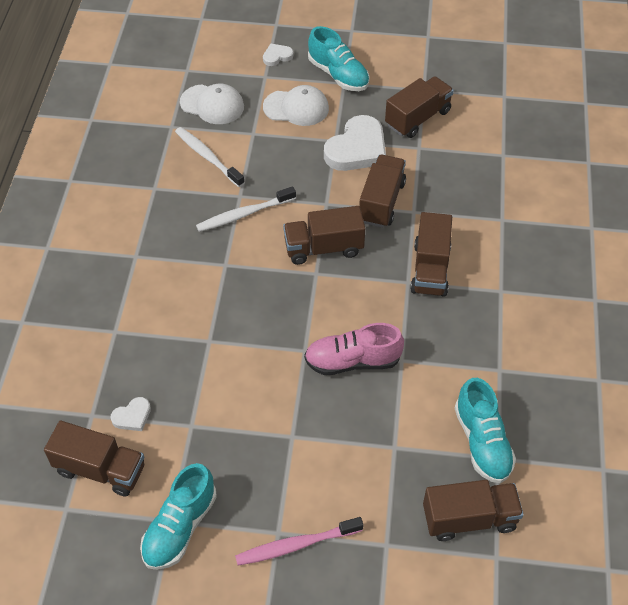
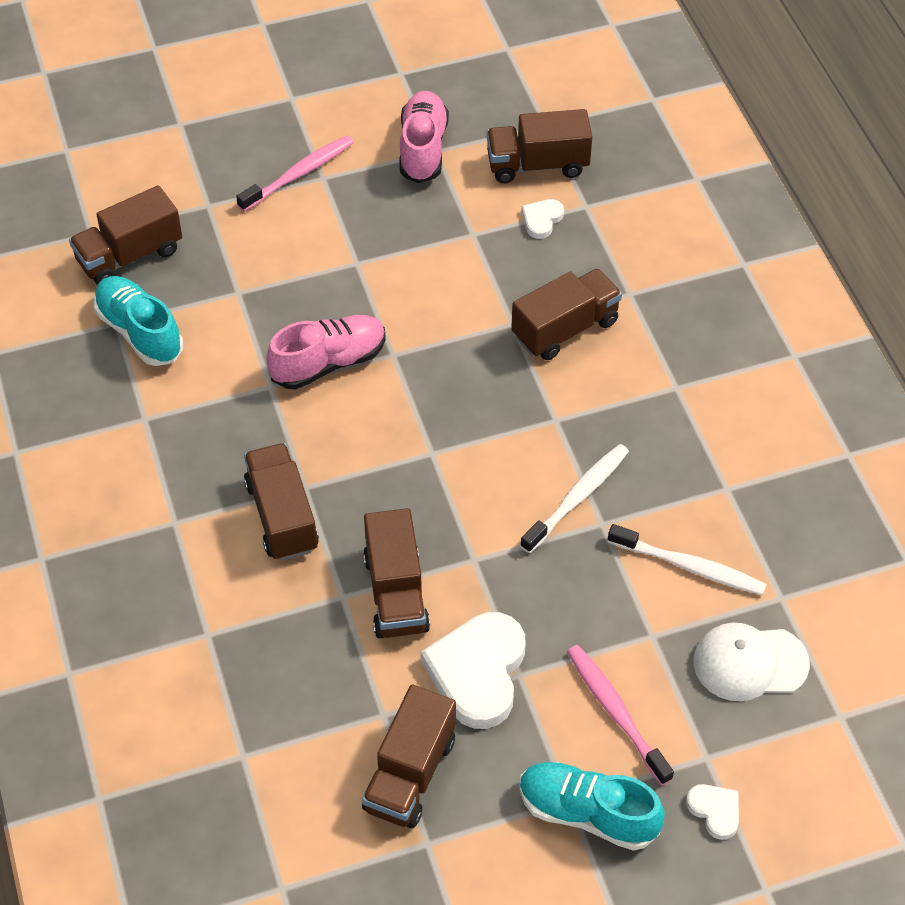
camera: 155 degrees right, 0 degrees up
turquoise shoe [140,463,217,570] -> pink shoe [400,91,449,184]
white heart [263,43,293,66] -> white heart turned 75 degrees counterclockwise [686,784,739,840]
white cap [263,85,329,126] -> pink toothbrush [567,645,674,785]
brown truck [283,206,365,265] -> brown truck moved to [511,268,622,360]

